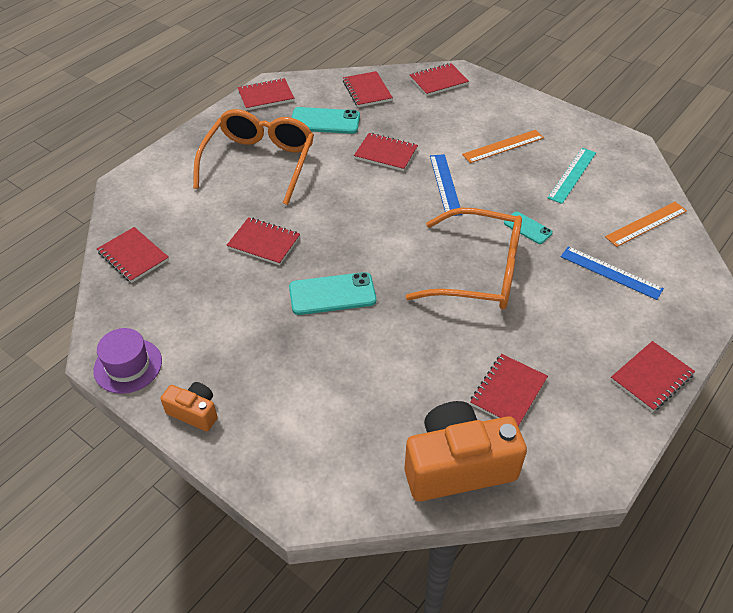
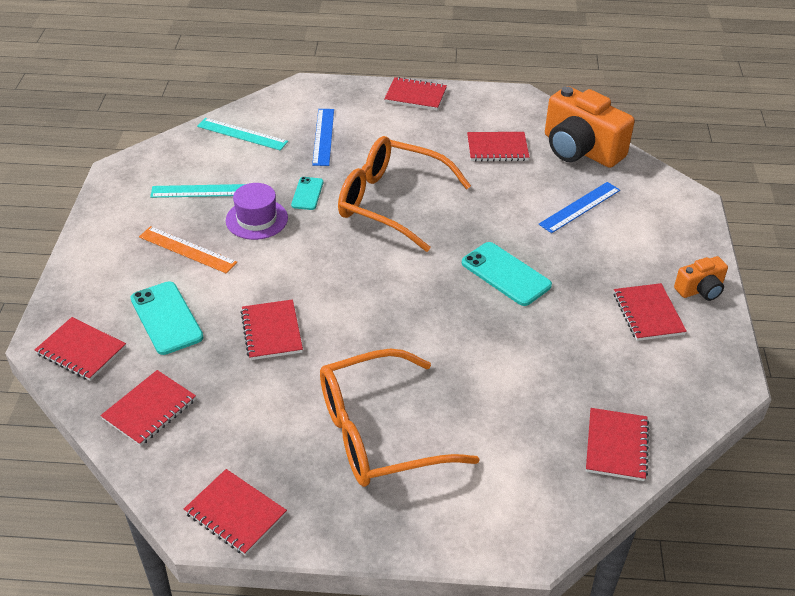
camera: 125 degrees left, 5 degrees down
purple hat [93,328,162,394] -> purple hat moved to [226,183,288,240]
orange camera [161,382,218,431] -> orange camera turned 105 degrees counterclockwise [674,256,728,301]
red notebook [226,217,300,265] -> red notebook moved to [614,283,687,341]
turquoise phone [291,107,360,134] -> turquoise phone moved to [130,281,204,355]
orange glasses [406,208,522,309] -> orange glasses turned 45 degrees counterclockwise [338,136,471,252]
blue ruler [430,154,462,216] -> blue ruler moved to [539,182,620,233]
orange ruler [605,202,687,247] -> turquoise ruler [197,118,288,151]

